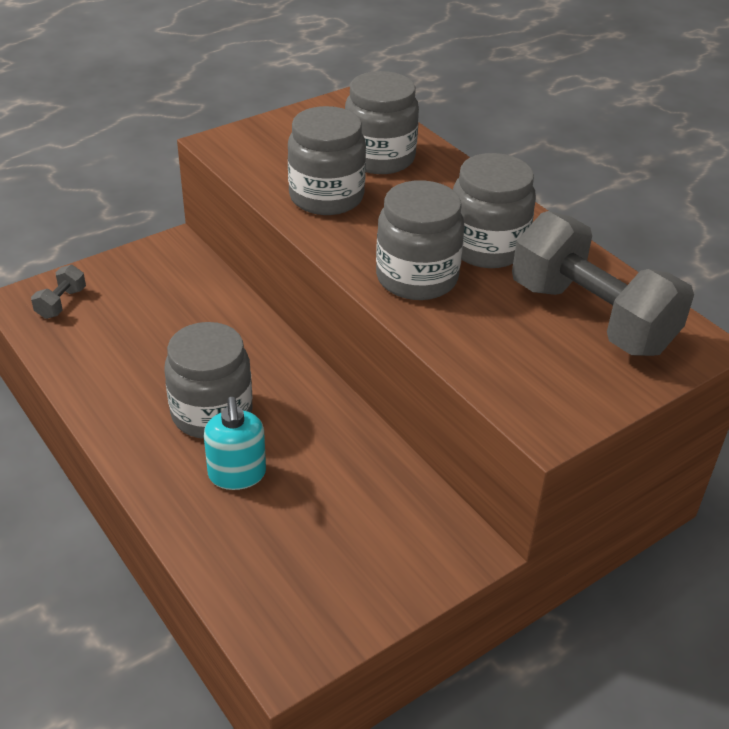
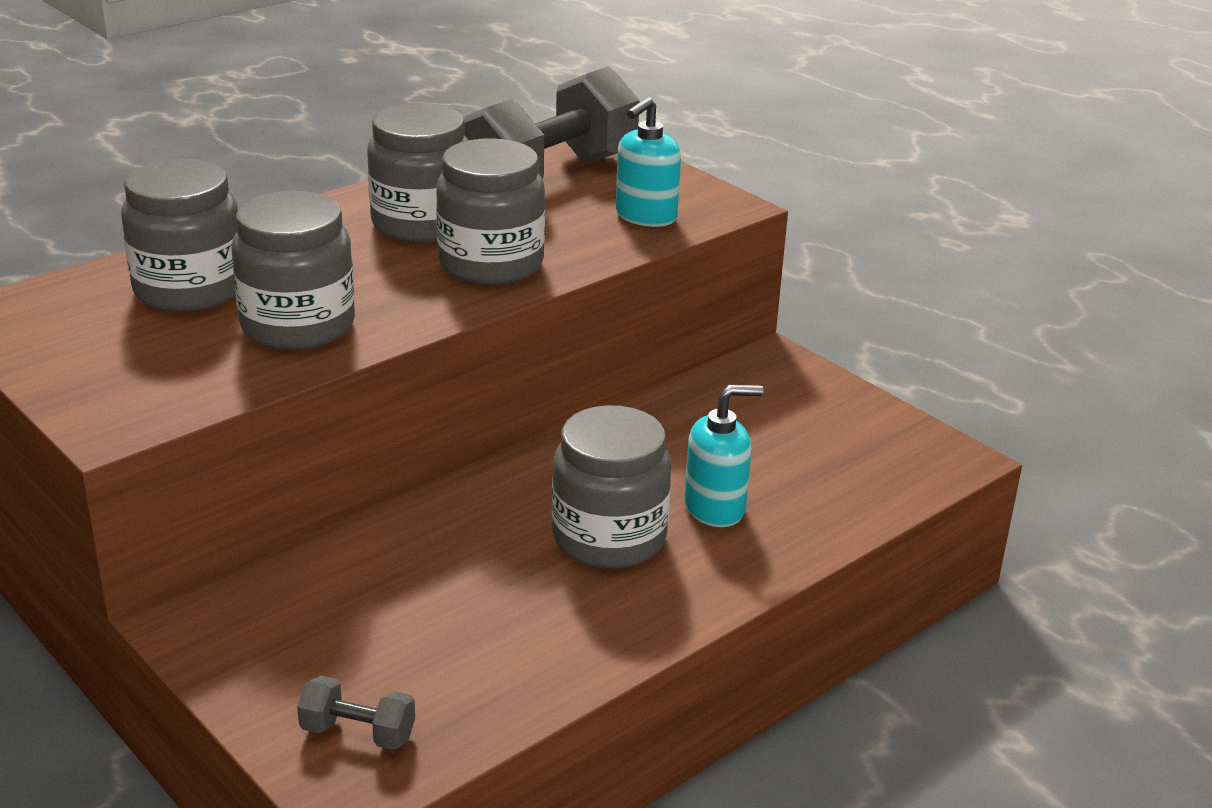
camera: 95 degrees left, 10 degrees down
none -> turquoise soap dispenser [616,97,681,227]

